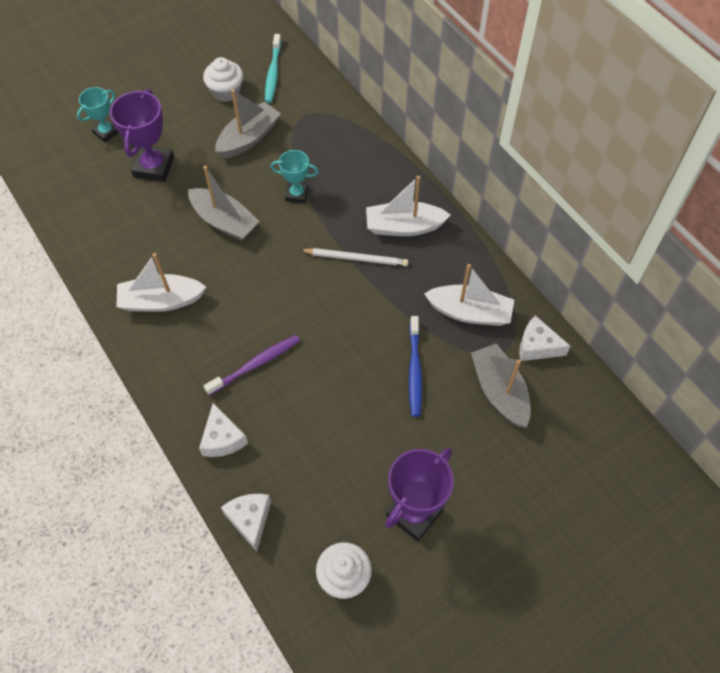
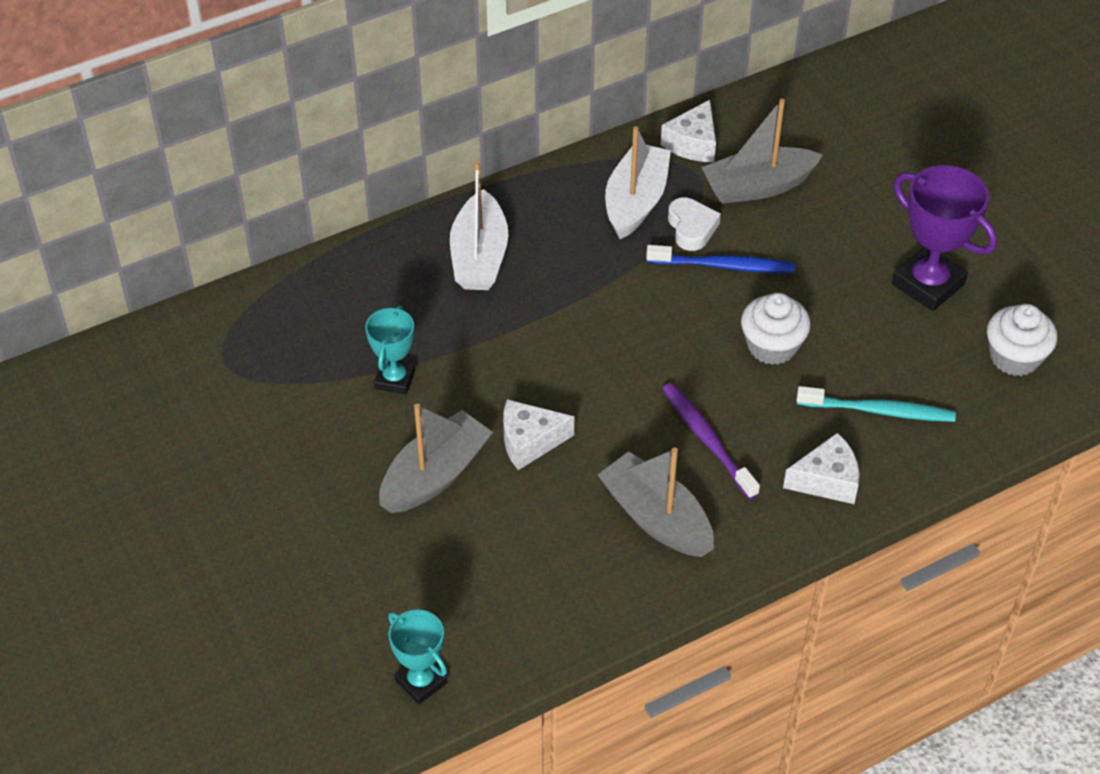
camera: 85 degrees left, 10 degrees down
turquoise trophy [77,87,119,143] -> turquoise trophy moved to [388,610,447,705]
purple trophy [110,89,174,182] -> none
white boat [116,253,206,312] -> none
white cupcake [203,57,243,102] -> white cupcake moved to [741,293,811,365]
grey boat [215,89,281,158] -> grey boat moved to [598,447,714,557]
white cheese [221,494,271,552] -> white cheese moved to [503,399,575,470]
turquoise toothbrush [265,34,281,103] -> turquoise toothbrush moved to [796,386,956,422]
white pencil [300,248,408,266] -> none
none -> white heart [668,198,721,251]

